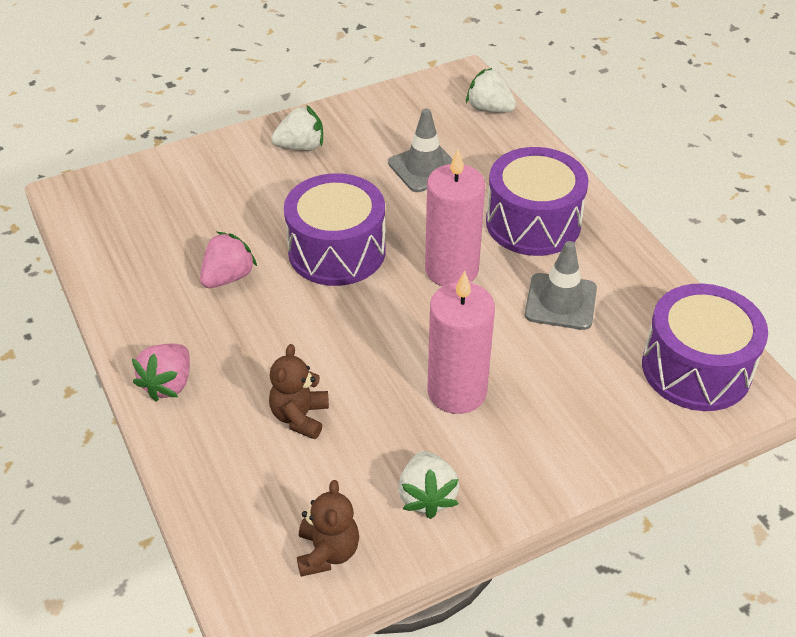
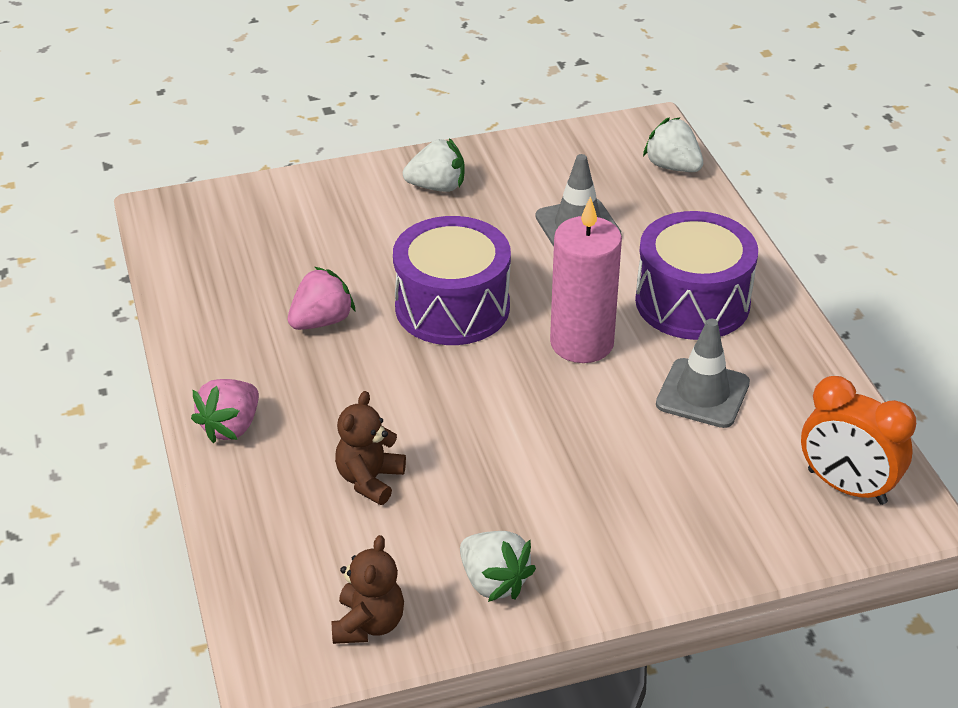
camera: 10 degrees right, 5 degrees down
white strawberry [398,451,459,519] -> white strawberry turned 45 degrees counterclockwise [460,531,536,602]
pink candle [427,271,495,414] -> none
purple drum [642,284,768,411] -> orange clock [801,376,916,505]

